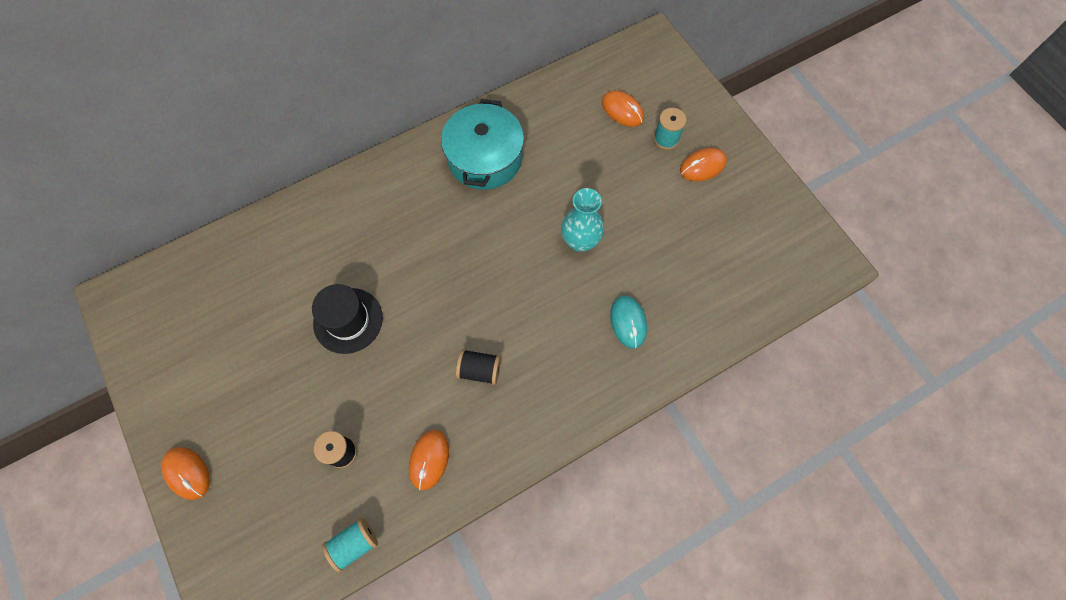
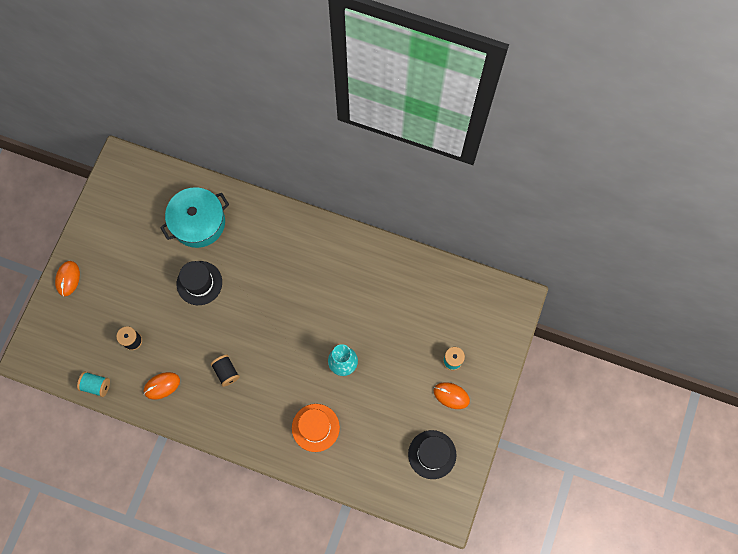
camera: 50 degrees right, 5 degrees up
turquoise pot [441,99,524,190] -> turquoise pot moved to [160,187,229,248]
orange mouse [602,90,644,127] -> none
turquoise mouse [610,296,647,348] -> orange hat [292,404,340,452]
none -> black hat [408,430,457,479]

